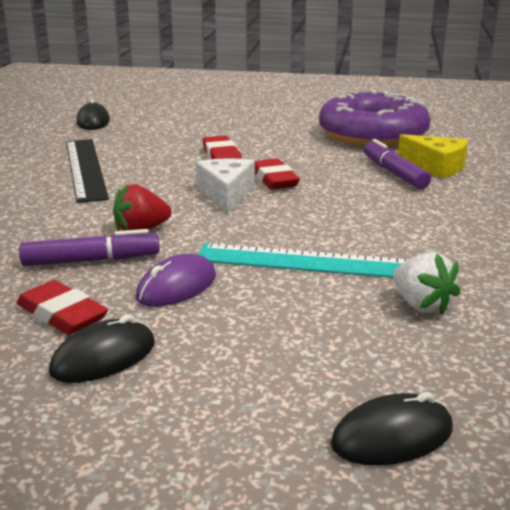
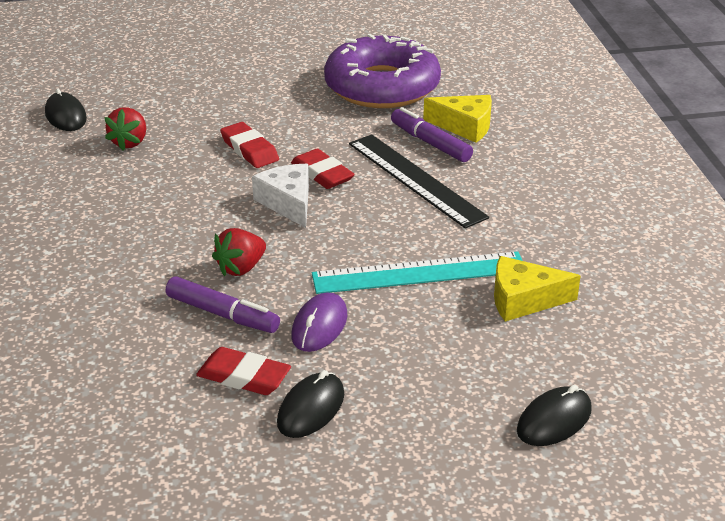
camera: 20 degrees left, 10 degrees up
purple marker [19,229,160,266] -> purple marker turned 60 degrees clockwise [166,277,280,333]
black ruler [66,139,109,203] -> black ruler moved to [349,135,489,229]
white strawberry [393,252,461,315] -> yellow cheese [494,256,581,322]
none -> red strawberry [104,107,146,151]

